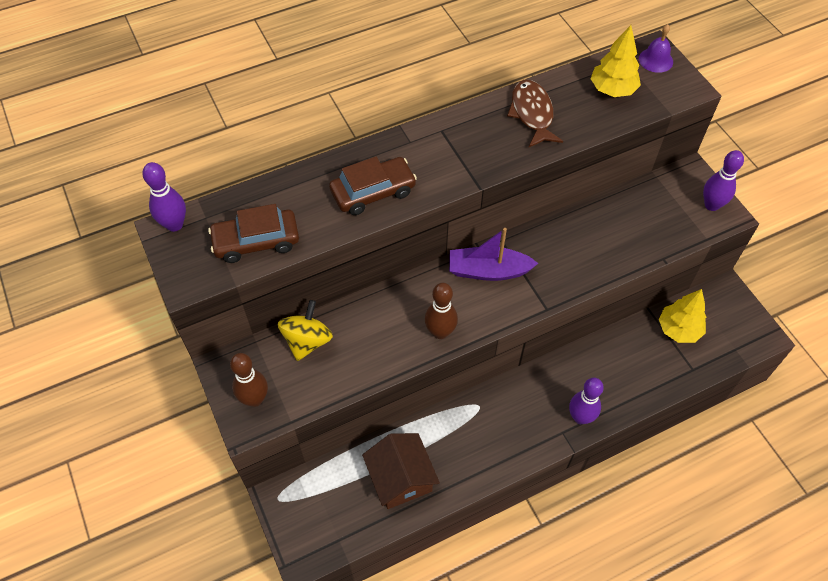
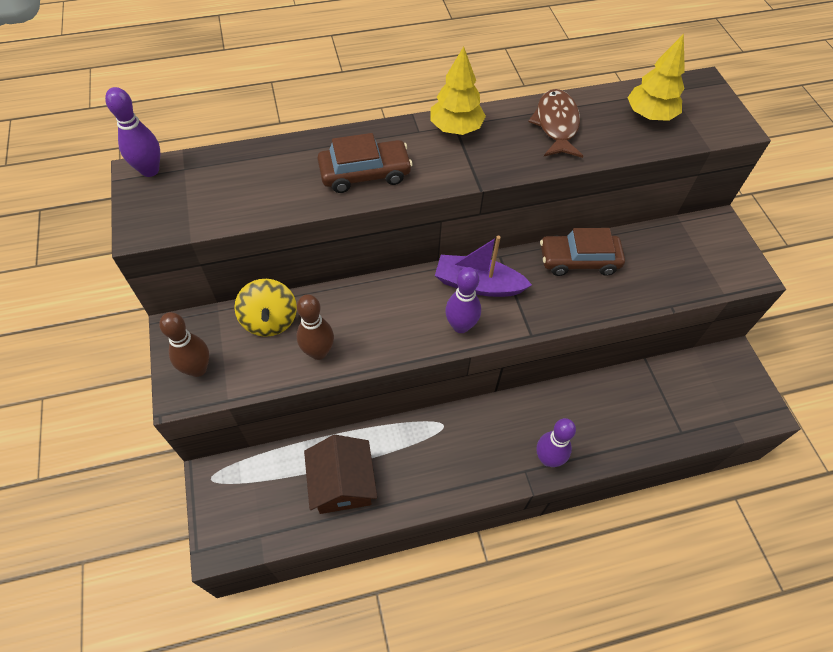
camera: 10 degrees right, 0 degrees up
brown car [208,204,299,263] -> brown car moved to [540,228,625,276]
yellow spinning top [278,300,333,361] -> yellow spinning top turned 135 degrees clockwise [234,279,297,337]
brown bowling pin [425,283,458,339] -> brown bowling pin moved to [297,294,334,360]
purple bell [639,24,673,73] -> none
yellow tree [659,289,706,343] -> yellow tree moved to [430,46,486,135]
purple bowling pin [703,150,744,211] -> purple bowling pin moved to [445,267,481,333]

